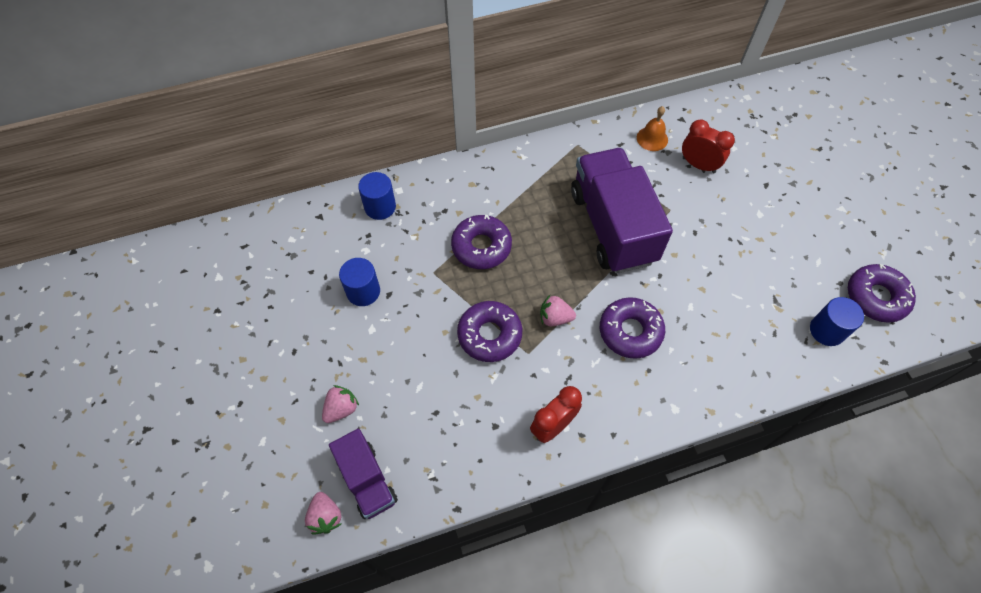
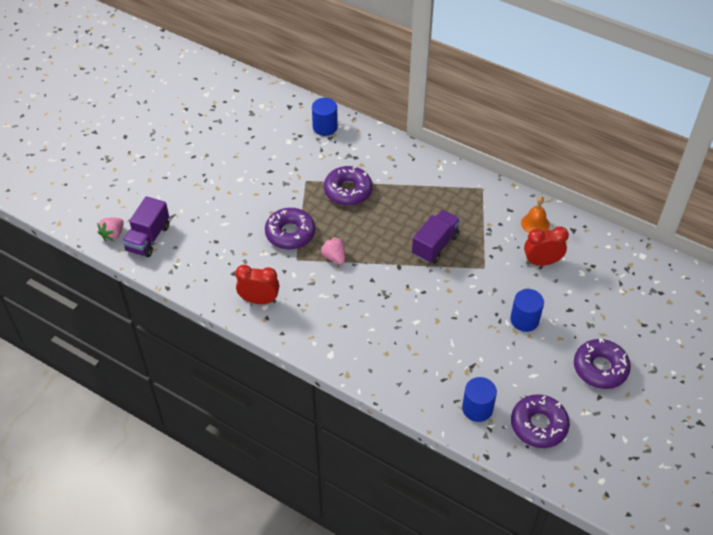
camera: 50 degrees right, 10 degrees down
pink strawberry [322,385,359,423] -> none
blue cylinder [339,258,380,306] -> blue cylinder moved to [510,289,544,332]
purple truck [571,148,673,273] -> purple truck [412,210,460,264], size x0.54
purple donut [600,297,665,359] -> purple donut moved to [574,339,631,389]
red clock [682,119,735,173] -> red clock turned 90 degrees counterclockwise [524,227,569,266]

